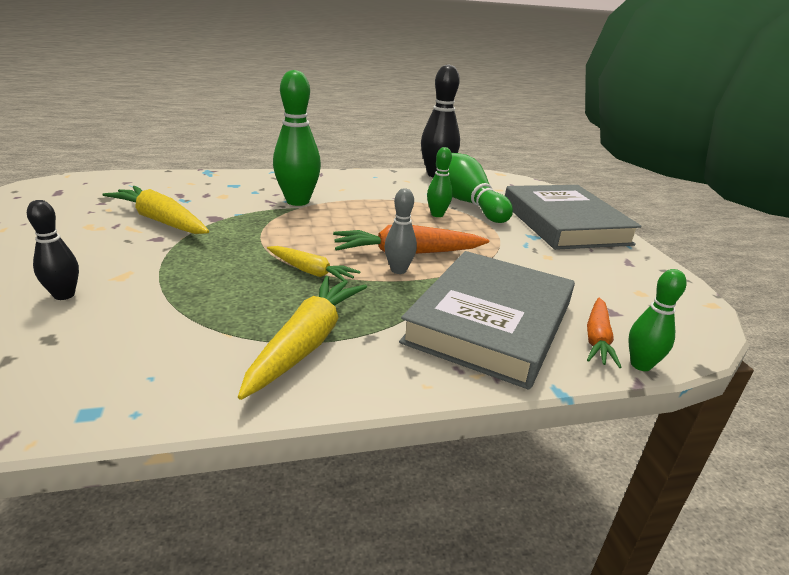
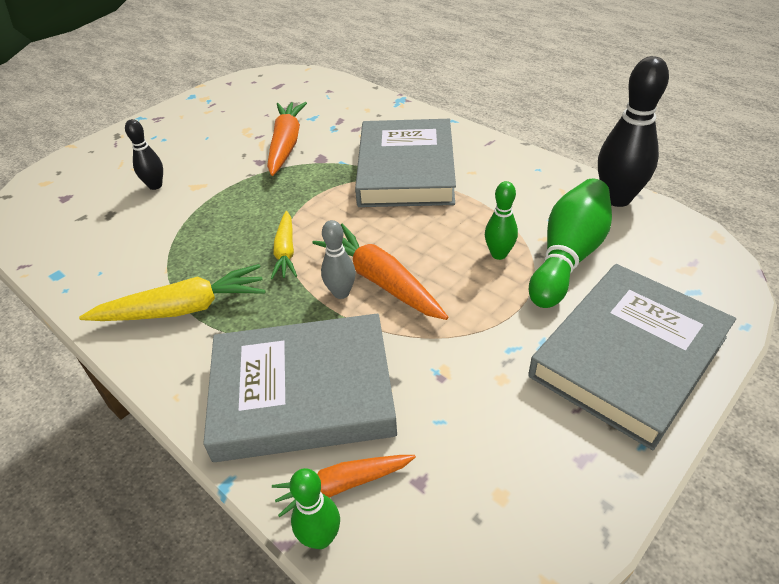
camera: 60 degrees right, 15 degrees up
yellow carrot [103,186,209,234] -> orange carrot [267,102,307,176]
green bowling pin [273,70,321,206] -> grey book [355,119,456,207]

